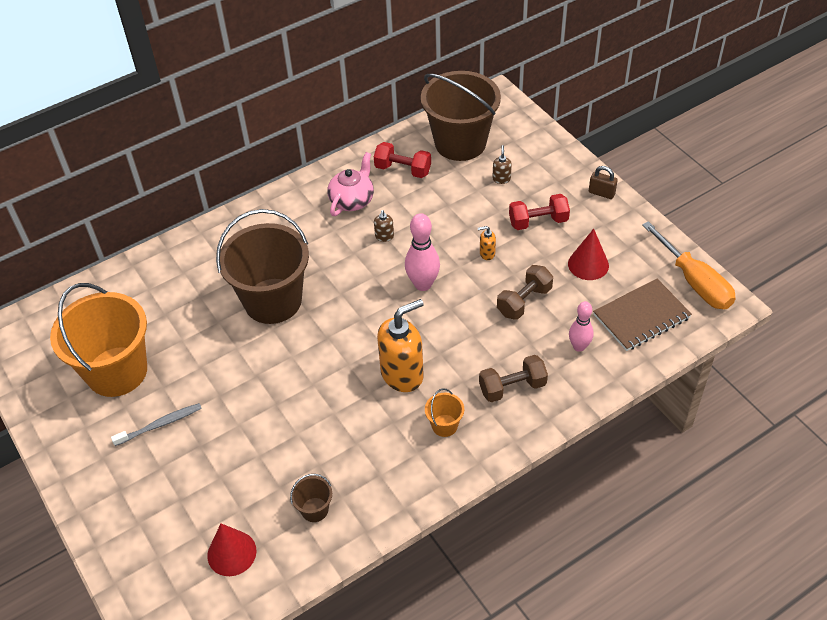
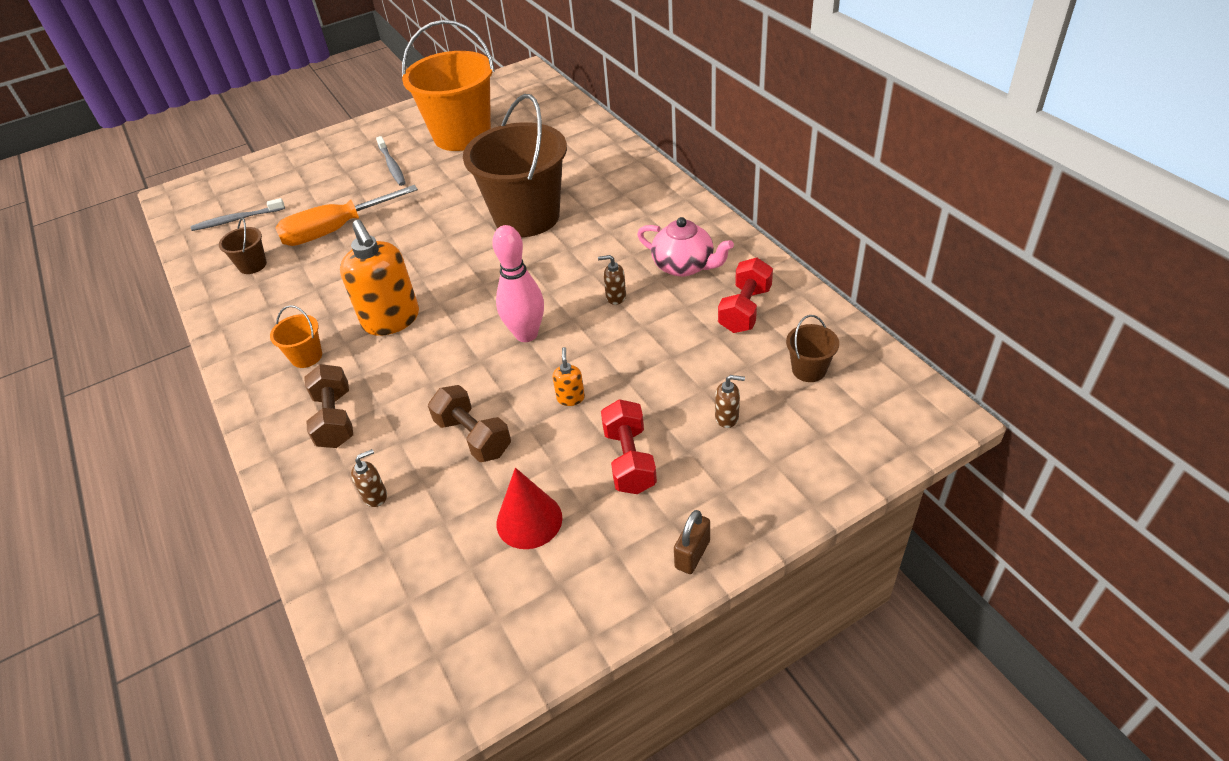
camera: 95 degrees right, 5 degrees down
red cone [207,524,256,576] -> grey toothbrush [191,198,285,231]
brown bucket [421,71,501,161] -> brown bucket [786,315,839,382], size x0.41
pink bowling pin [569,301,594,352] -> brown soap dispenser [351,449,387,507]
brown notebook [593,279,692,351] -> none
orange screwdriver [642,221,736,309] -> orange screwdriver moved to [275,185,418,246]

